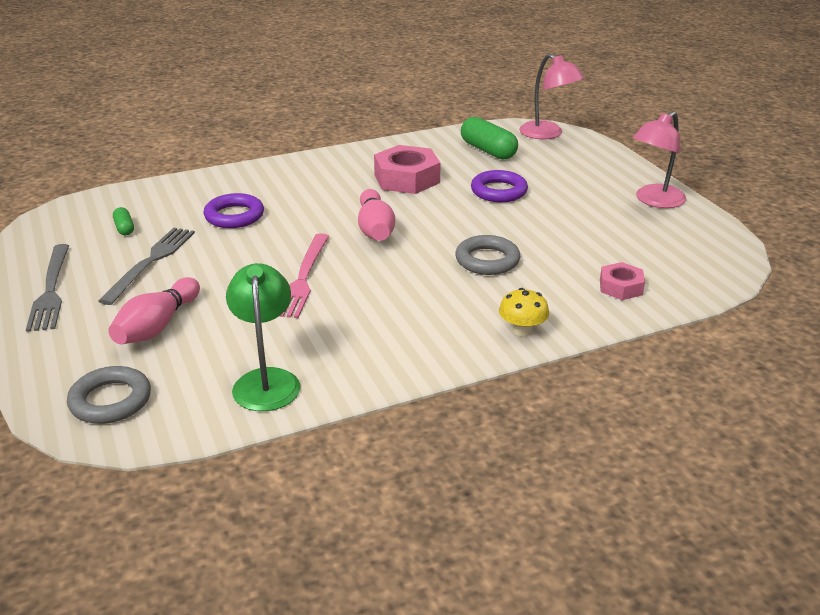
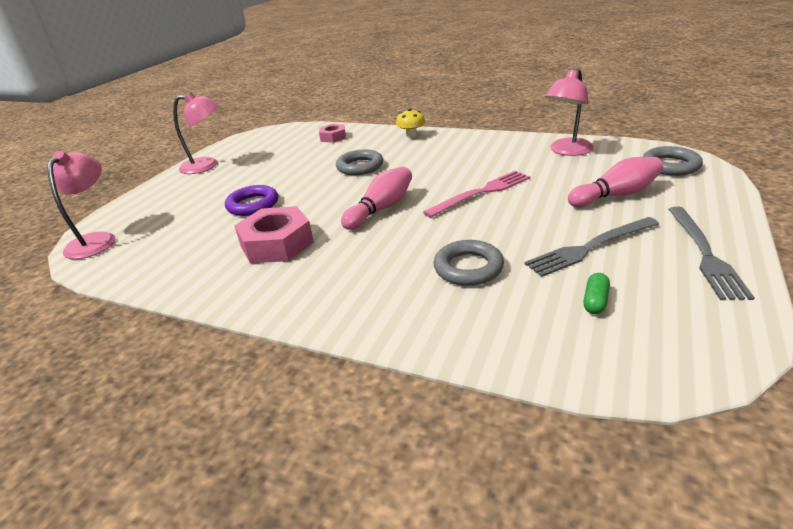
camera: 130 degrees left, 0 degrees up
grey fork [26,244,69,332] -> grey fork turned 150 degrees clockwise [668,207,755,300]
purple ring [204,193,264,228] -> grey ring [434,240,504,286]
green lamp [226,263,300,411] -> pink lamp [545,68,594,156]
green capsule [461,117,518,159] -> none

